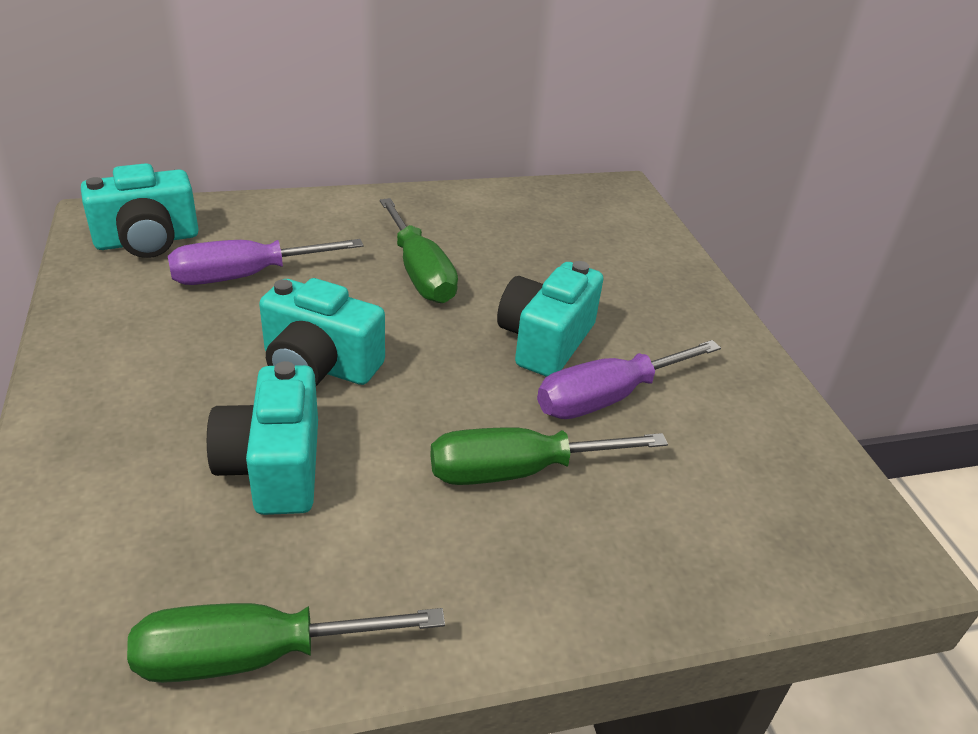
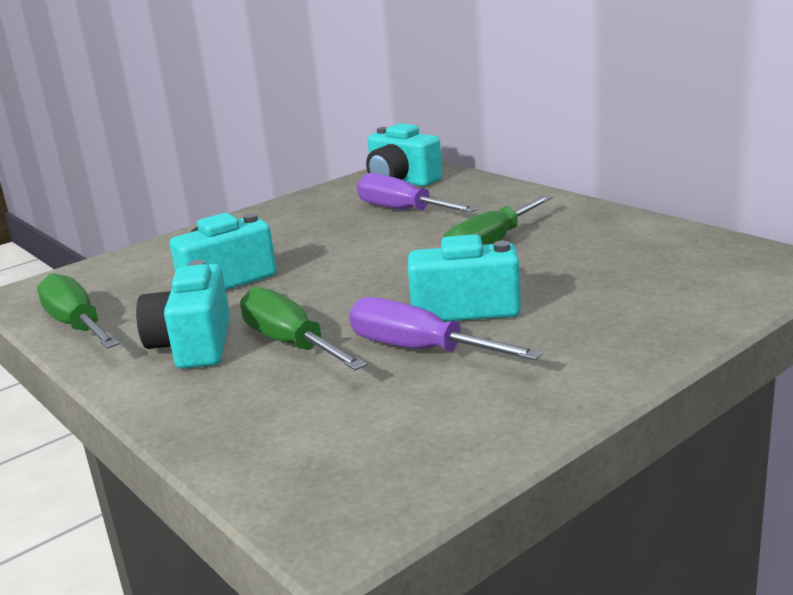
camera: 70 degrees right, 15 degrees down
turquoise camera [259,278,385,386] -> turquoise camera moved to [136,260,230,369]

